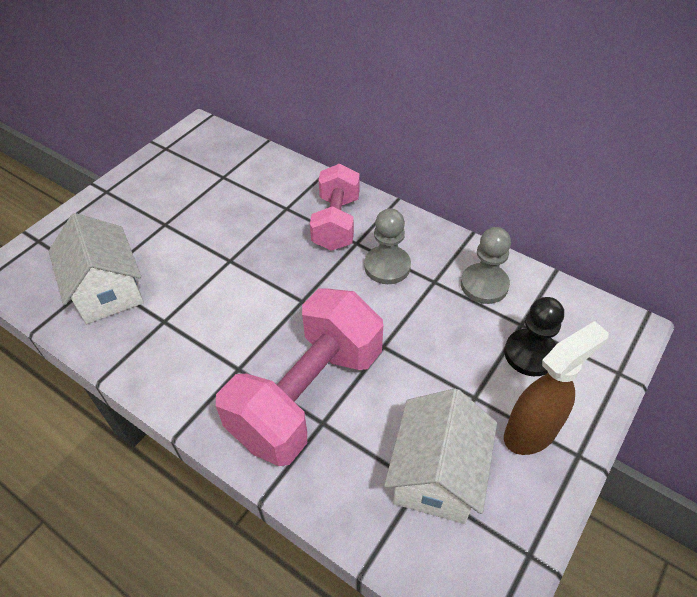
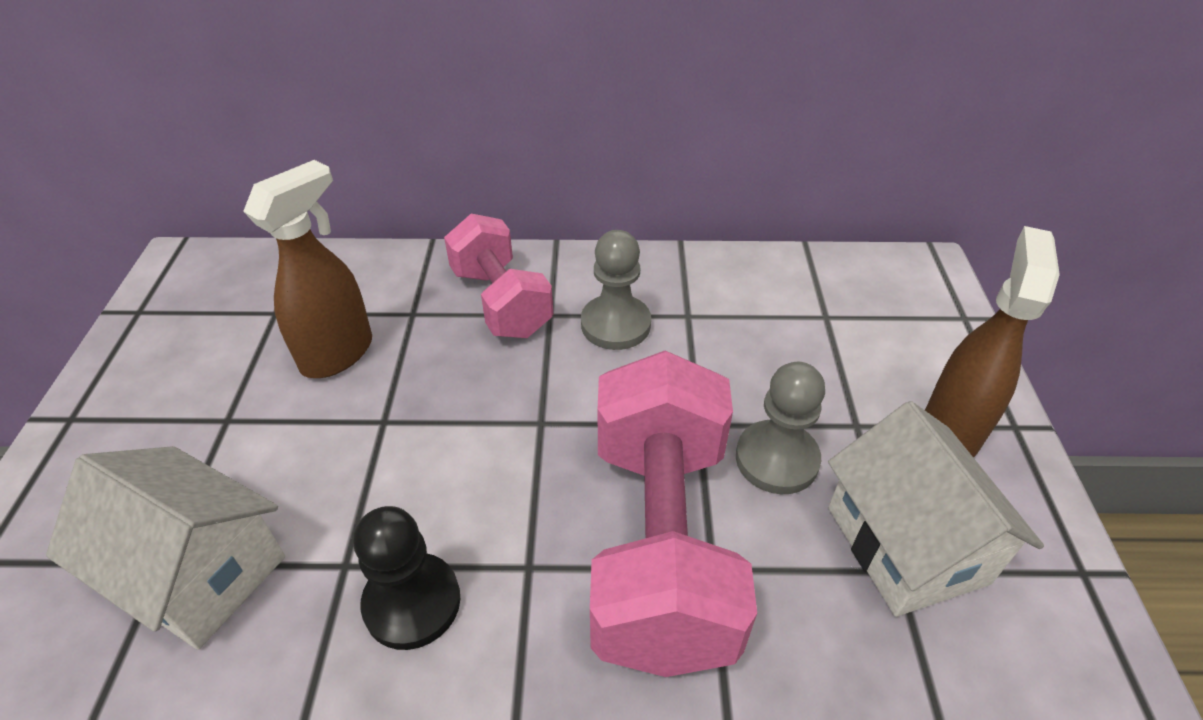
camera: 35 degrees left, 5 degrees down
grey pawn [461,227,511,304] -> grey pawn moved to [736,362,825,494]
black pawn [504,297,564,376] -> black pawn moved to [353,506,460,650]
none -> brown spray bottle [243,160,372,378]

